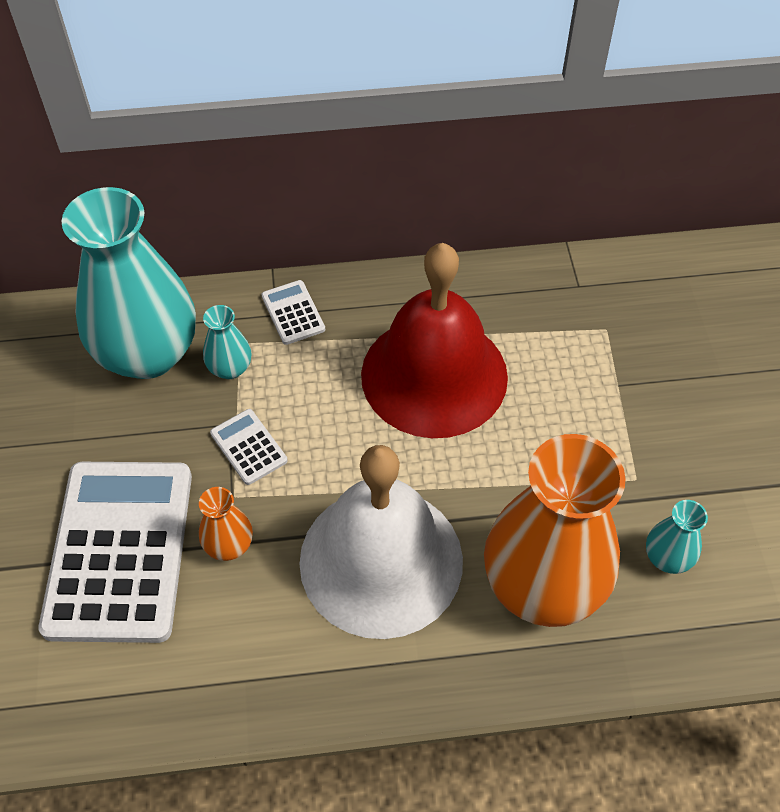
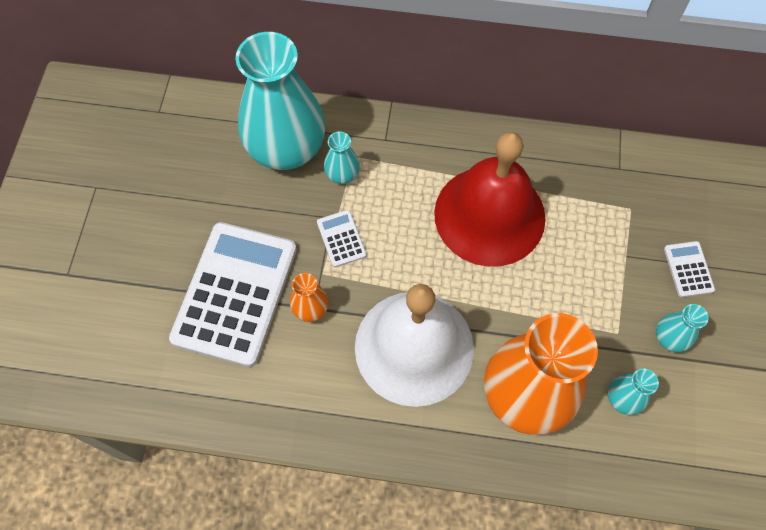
camera: 15 degrees right, 10 degrees up
white calculator [261,280,325,345] -> white calculator moved to [664,241,715,297]
none -> turquoise vase [656,304,709,352]

